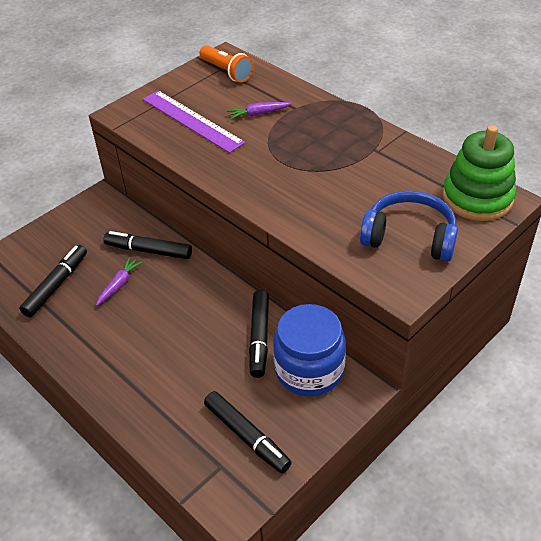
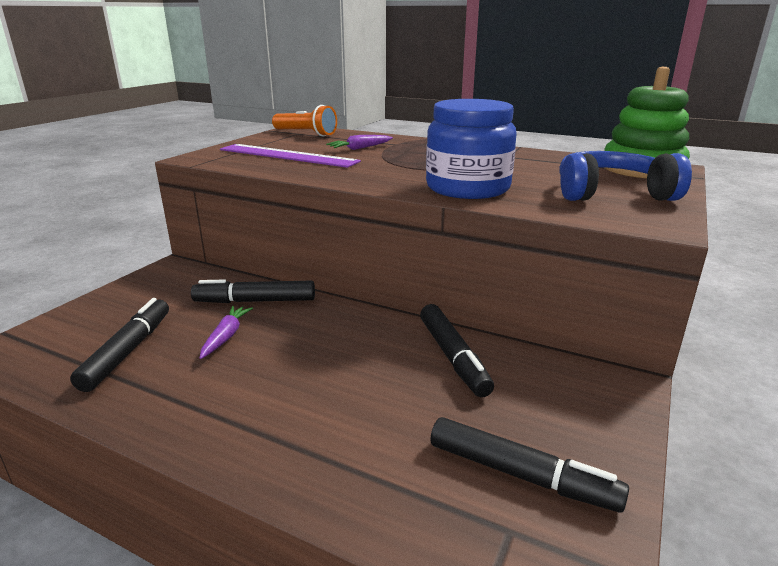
camera: 20 degrees left, 20 degrees down
blue jar [273,304,346,396] -> blue jar moved to [426,99,517,199]

